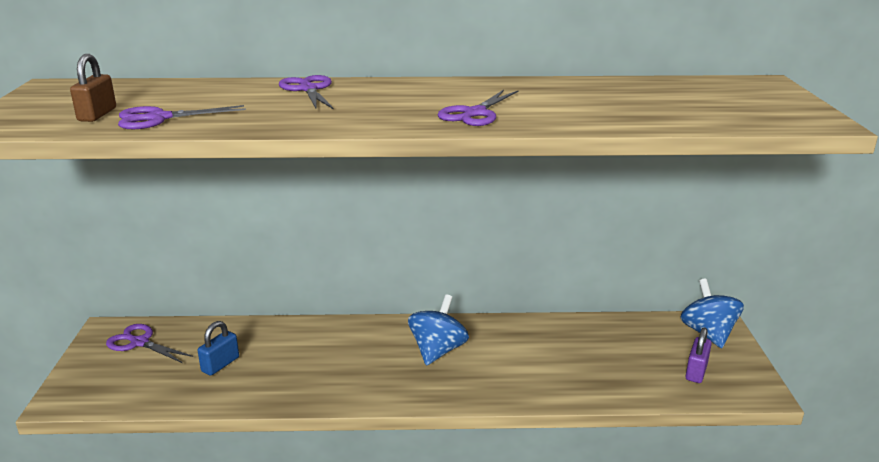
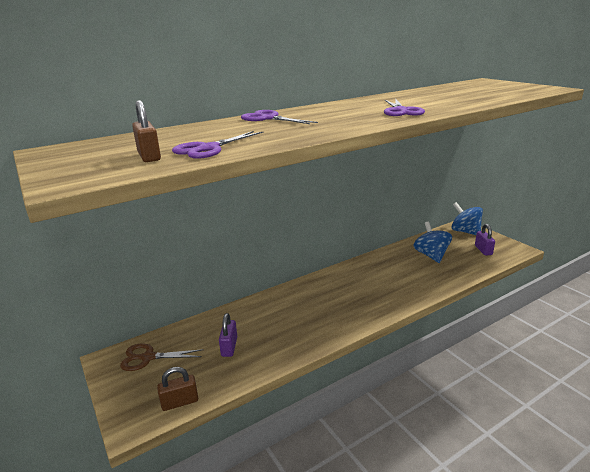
camera: 30 degrees left, 0 degrees up
purple scissors [106,324,193,363] -> brown scissors [120,343,203,371]
blue padlock [198,321,239,375] -> purple padlock [219,313,237,357]
blue spinning top [408,294,469,366] -> blue spinning top moved to [414,222,452,263]
none -> brown padlock [157,367,198,411]

